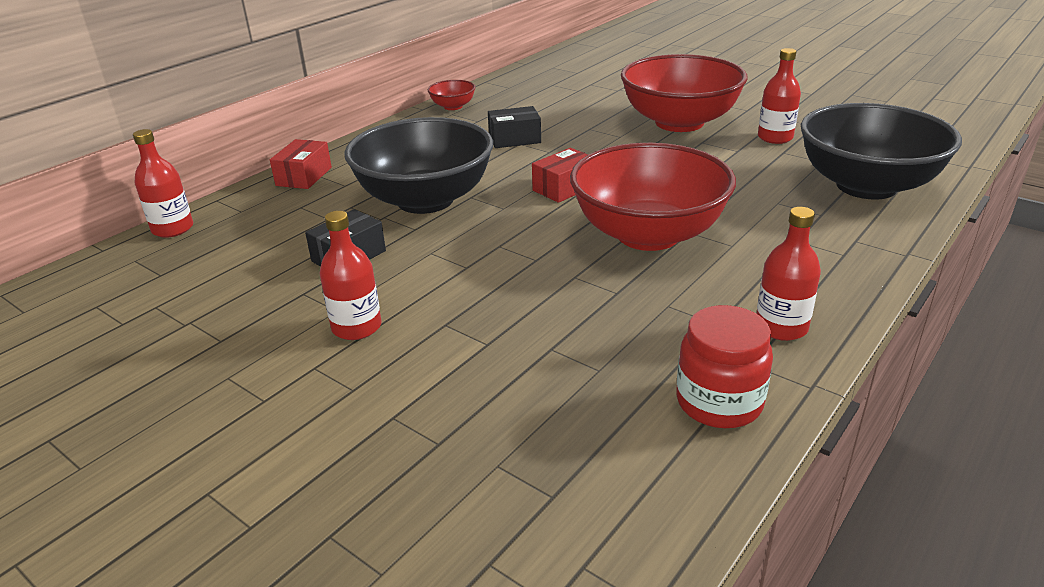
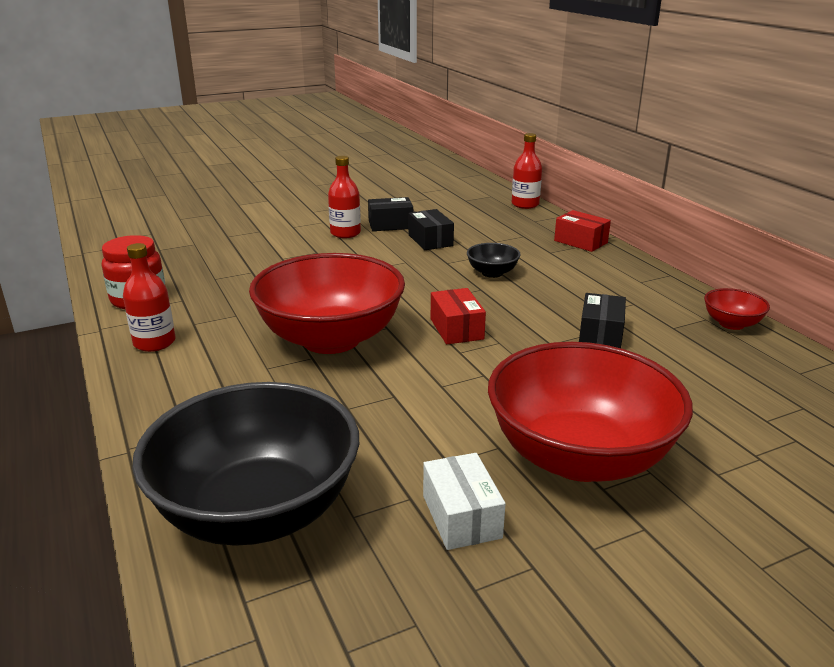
camera: 115 degrees right, 5 degrees down
black bowl [344,117,493,214] -> black bowl [467,243,521,278], size x0.42
red bottle [758,48,801,144] -> white box [423,453,506,550]
none -> black box [368,197,413,231]

